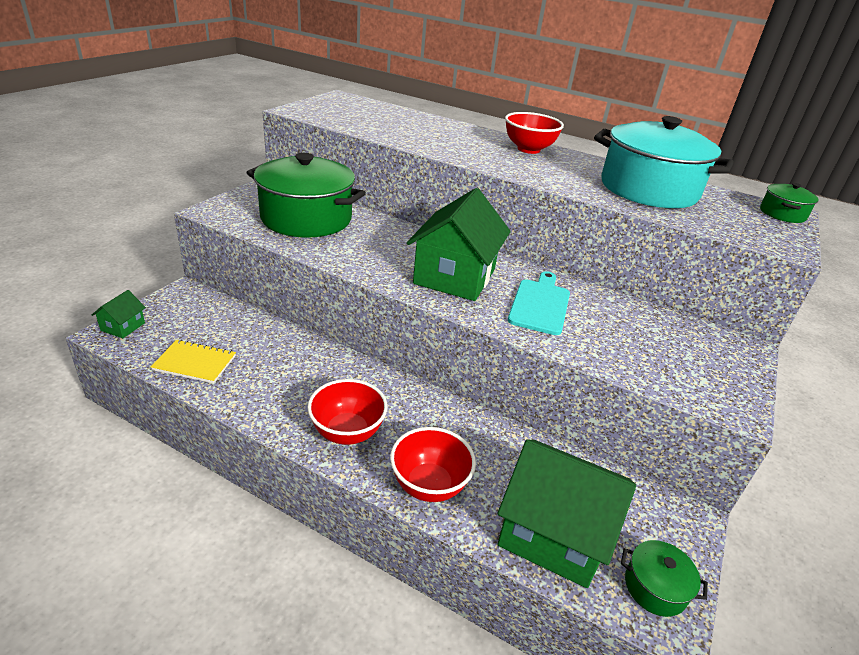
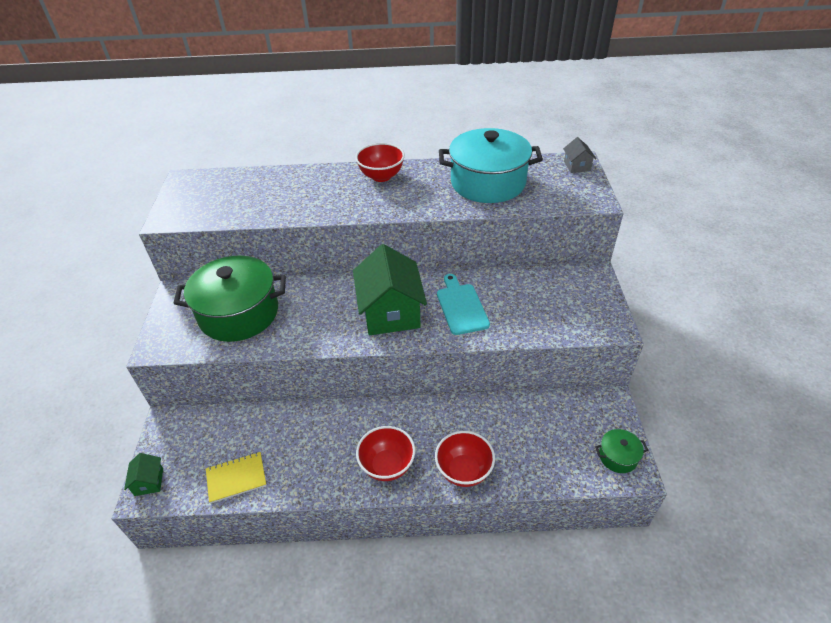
camera: 25 degrees left, 10 degrees up
green house [497,440,636,588] -> none
green pot [760,183,819,223] -> grey house [563,137,596,173]

